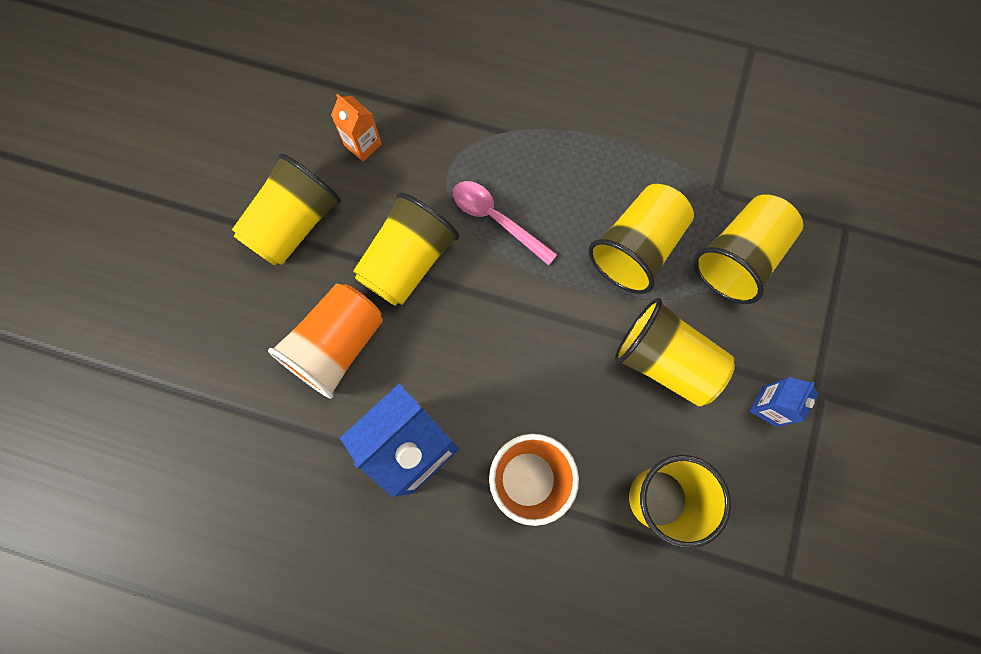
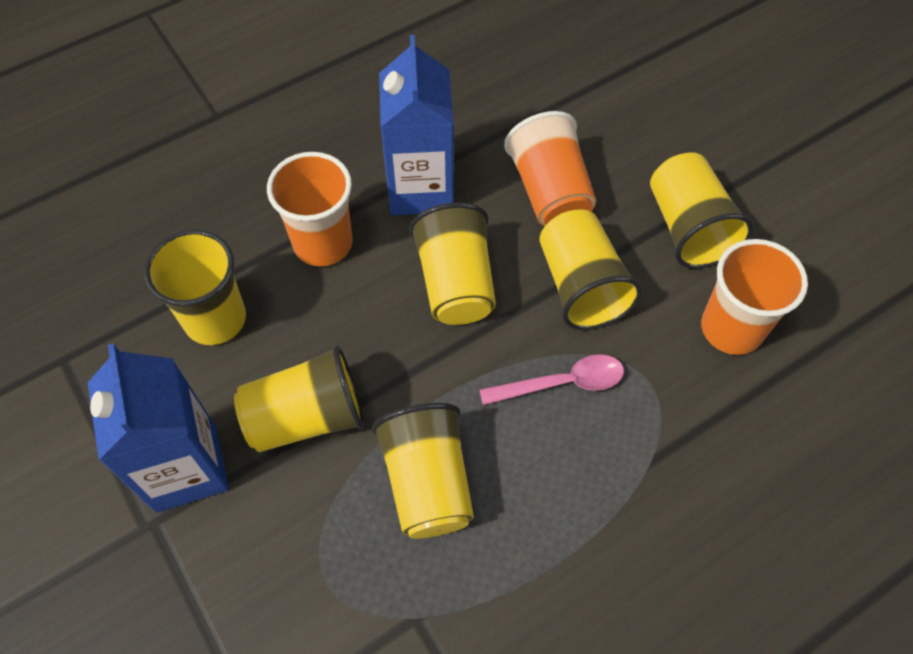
camera: 130 degrees right, 15 degrees down
orange carton [331,94,382,162] -> orange cup [701,239,808,355]
yellow cup [694,194,804,304] -> yellow cup moved to [409,202,496,325]
blue carton [750,377,818,427] -> blue carton [88,343,229,513], size x2.13

